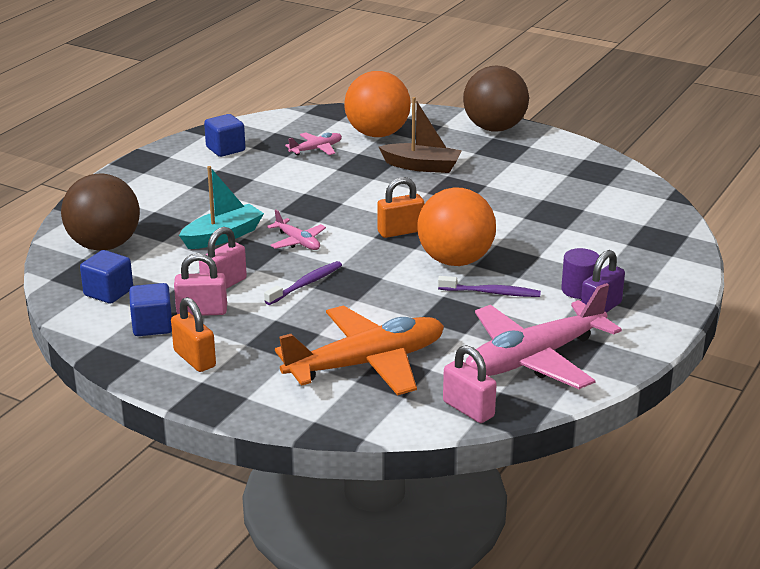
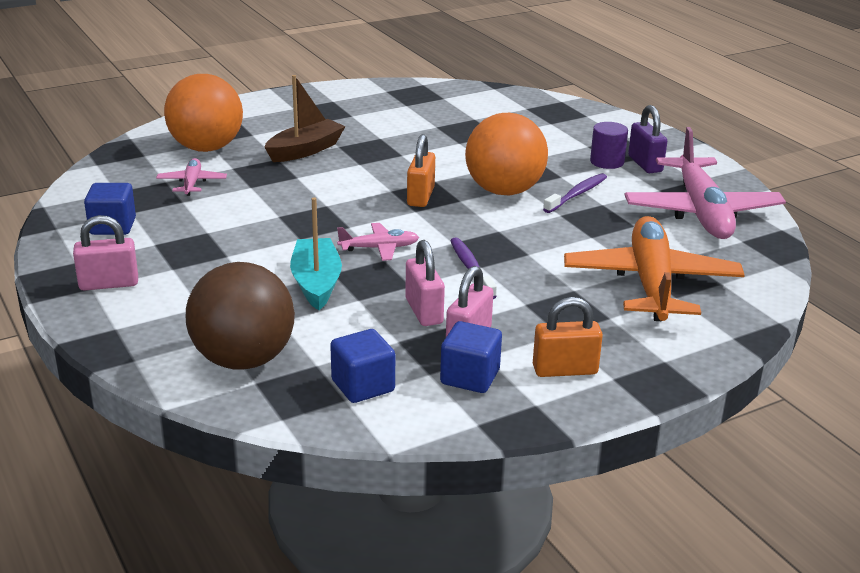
camera: 60 degrees left, 0 degrees up
pink padlock [443,345,497,423] -> pink padlock moved to [73,215,138,291]
brown ball [463,65,529,132] -> none

